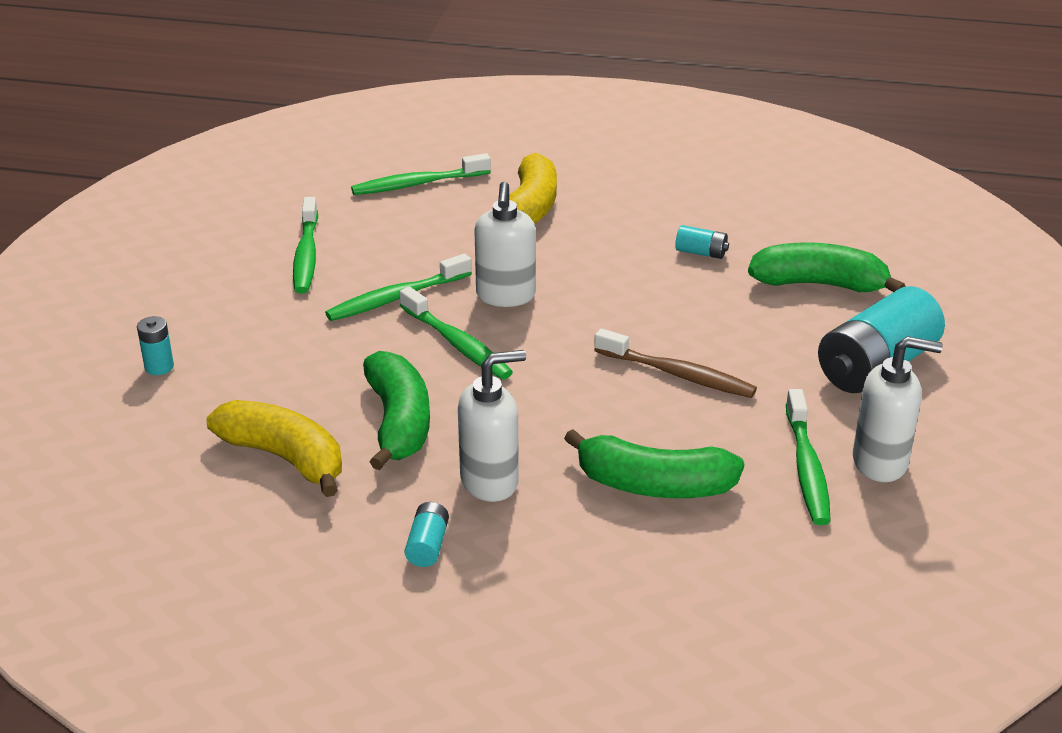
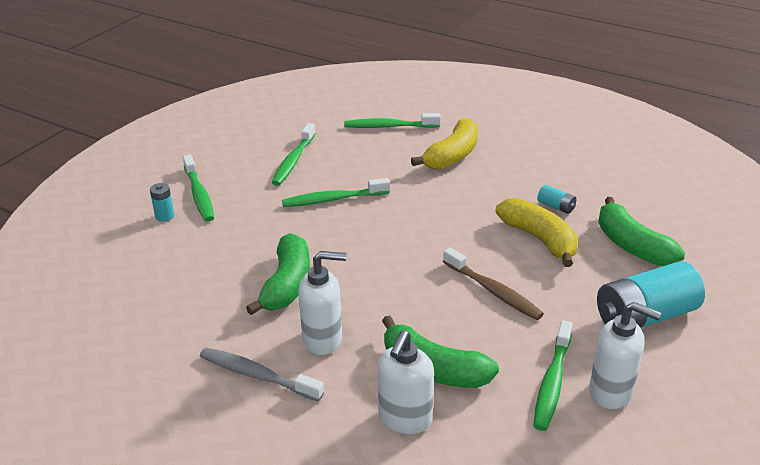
camera: 20 degrees right, 0 degrees up
yellow banana [207,400,342,497] -> yellow banana moved to [495,198,578,267]
green toothbrush [399,286,513,379] -> green toothbrush moved to [183,155,214,222]
turquoise battery [404,502,449,567] -> grey toothbrush [200,348,324,402]
white soap dispenser [474,182,536,307] -> white soap dispenser moved to [378,330,434,434]
green banana [748,242,906,292] -> green banana turned 150 degrees counterclockwise [598,197,685,266]

